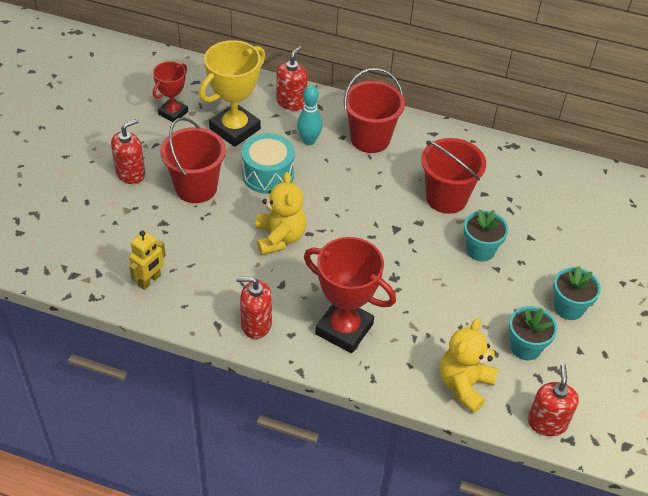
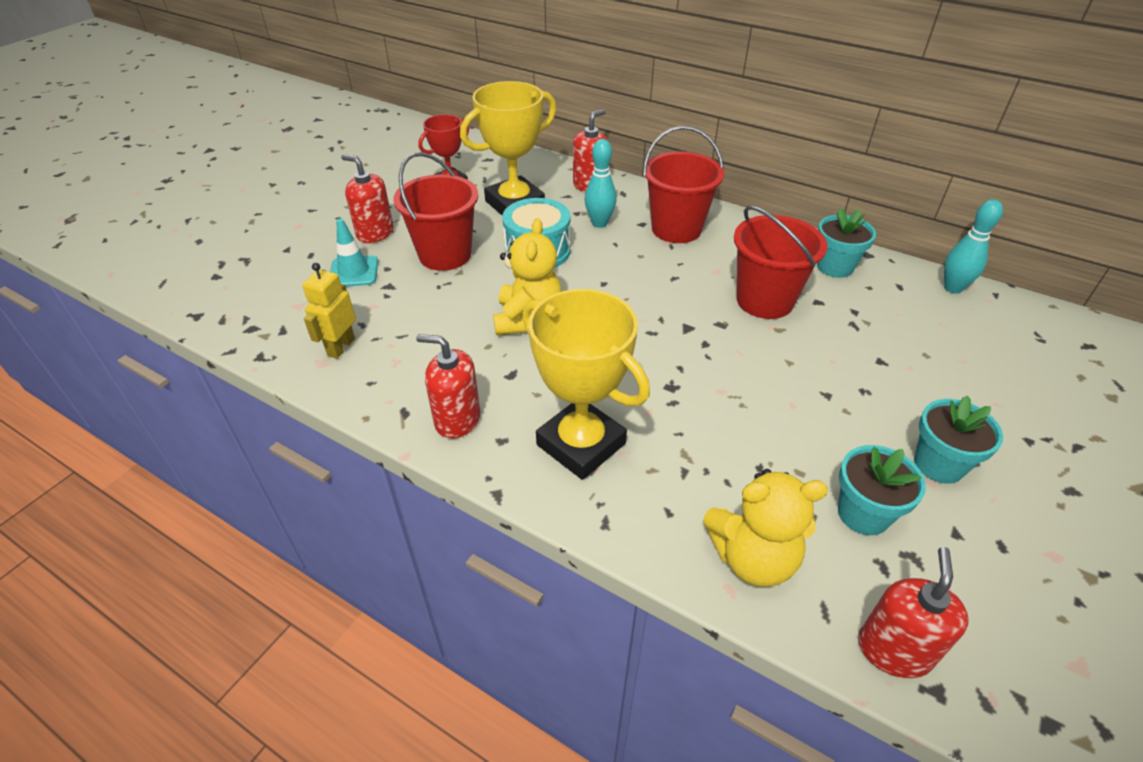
camera: 15 degrees right, 5 degrees down
red soap dispenser [111,119,145,184] -> red soap dispenser turned 120 degrees counterclockwise [341,154,394,243]
yellow robot [129,230,166,290] -> yellow robot turned 150 degrees clockwise [302,263,356,359]
red trophy [304,237,396,353] -> yellow trophy [522,289,650,480]
yellow teddy bear [440,318,498,413] -> yellow teddy bear turned 135 degrees counterclockwise [703,469,828,587]
turquoise flower pot [464,209,508,261] -> turquoise flower pot moved to [817,208,876,278]
none -> turquoise traffic cone [330,219,378,287]
none -> turquoise bowling pin [944,199,1003,294]

